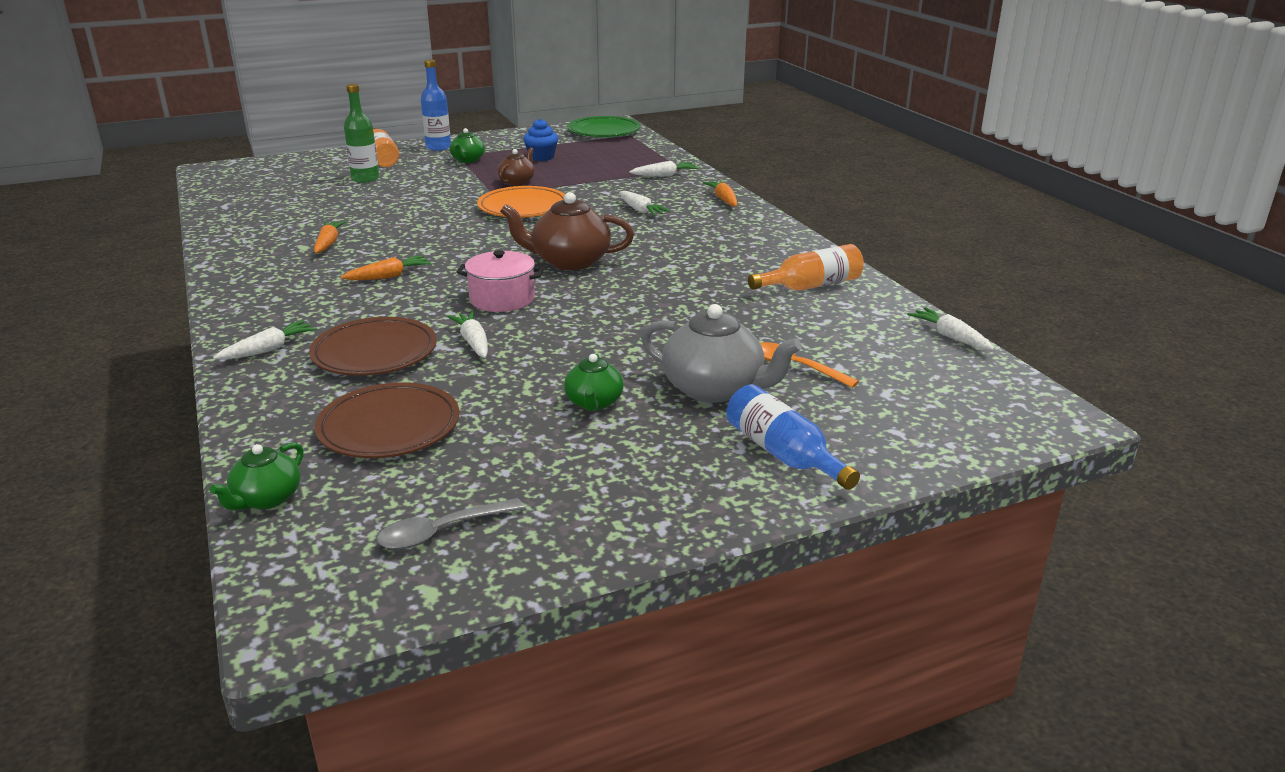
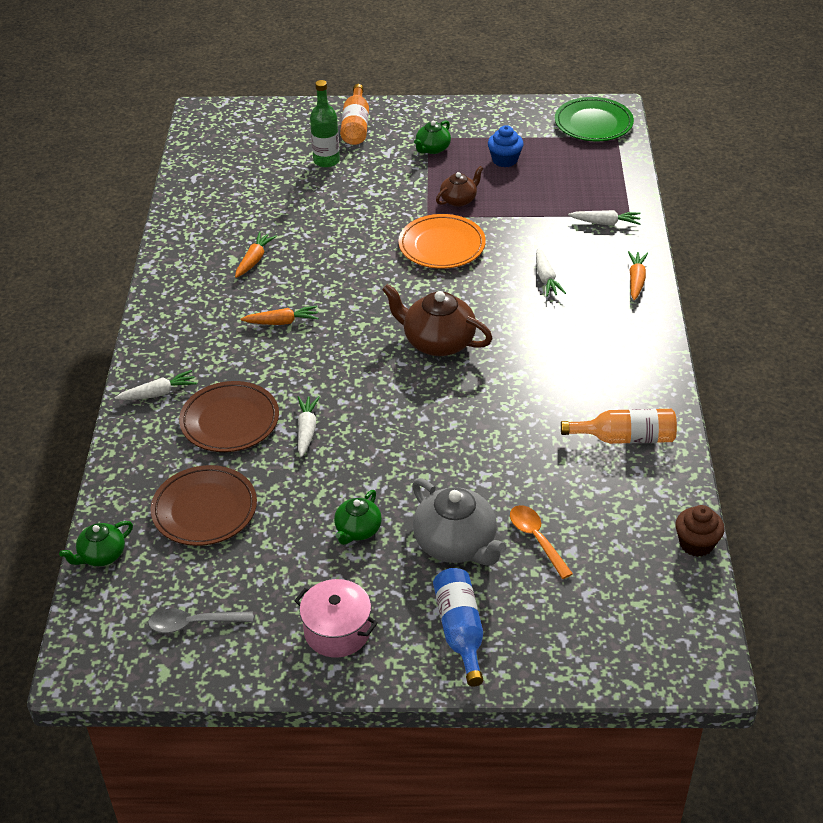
camera: 25 degrees right, 15 degrees up
blue bottle [421,59,451,151] -> none
pink pot [457,250,544,312] -> pink pot moved to [294,579,378,658]
white carrot [907,307,994,350] -> brown cupcake [675,505,725,557]

